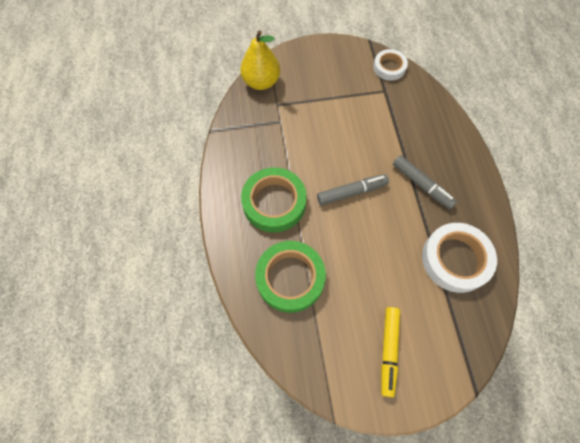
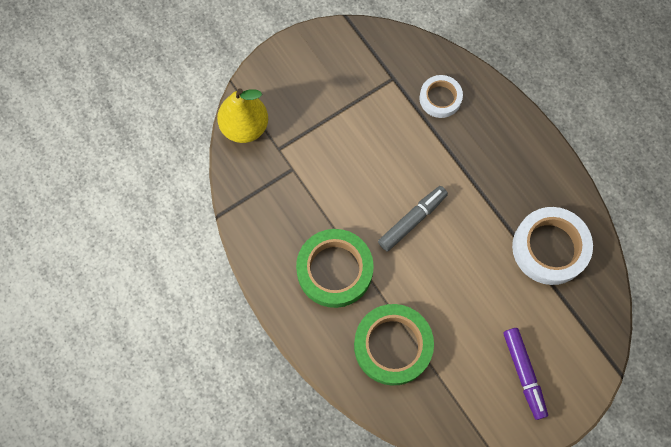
camera: 25 degrees left, 5 degrees up
white tape [373,49,408,81] -> white tape moved to [419,75,463,118]
yellow marker [381,307,400,397] -> purple marker [503,328,548,420]
grey marker [393,155,457,209] -> none

